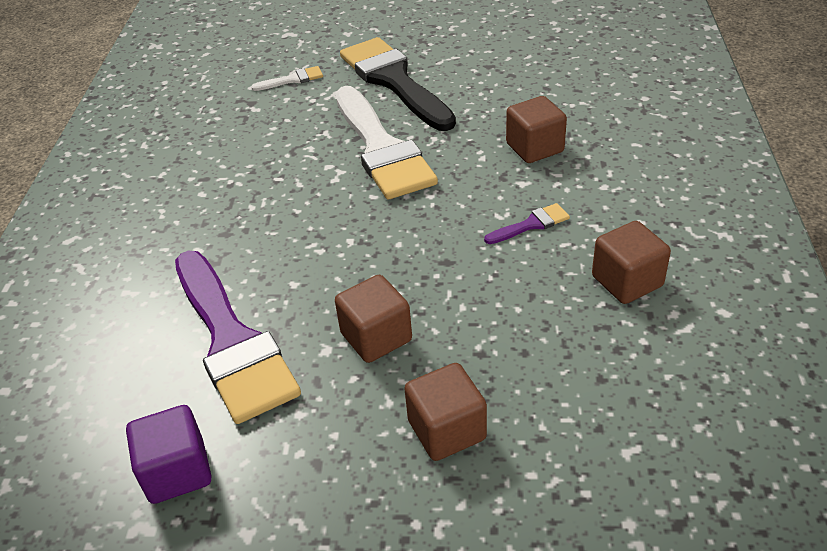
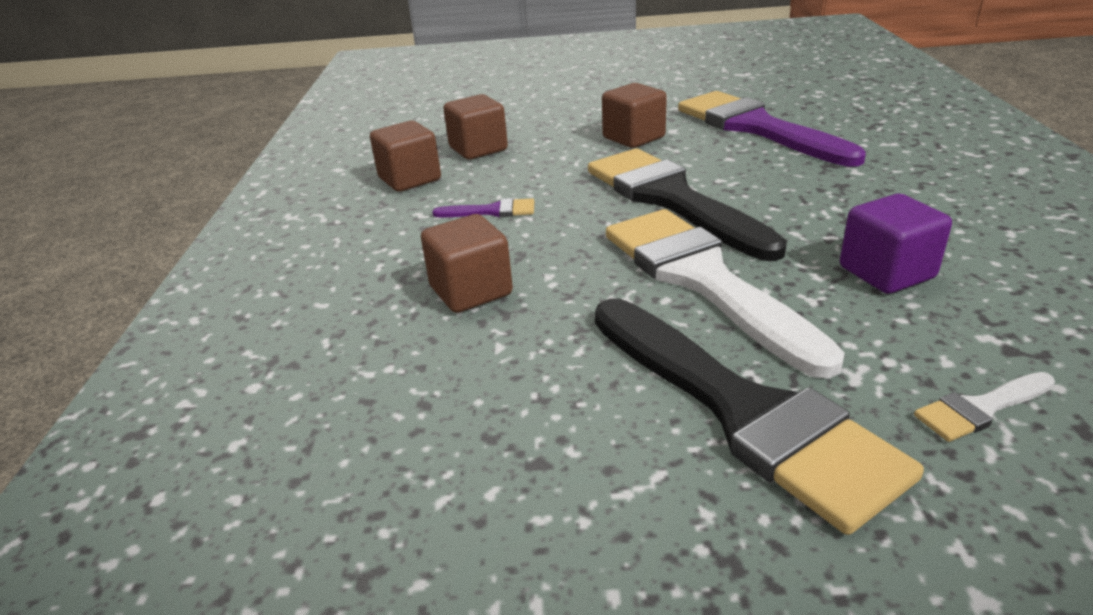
camera: 175 degrees right, 10 degrees down
purple cube [126,405,212,504] -> purple cube moved to [840,194,952,294]
brown cube [404,363,487,461] -> brown cube moved to [443,94,508,160]
purple brush [484,203,570,244] -> purple brush turned 150 degrees counterclockwise [432,198,534,217]
none -> black brush [588,148,787,261]

